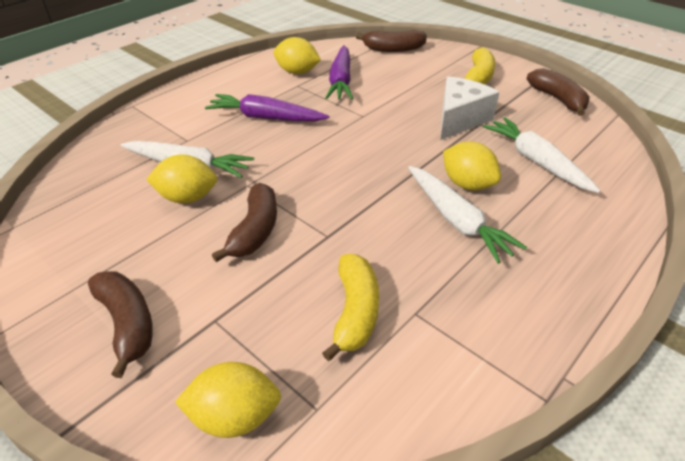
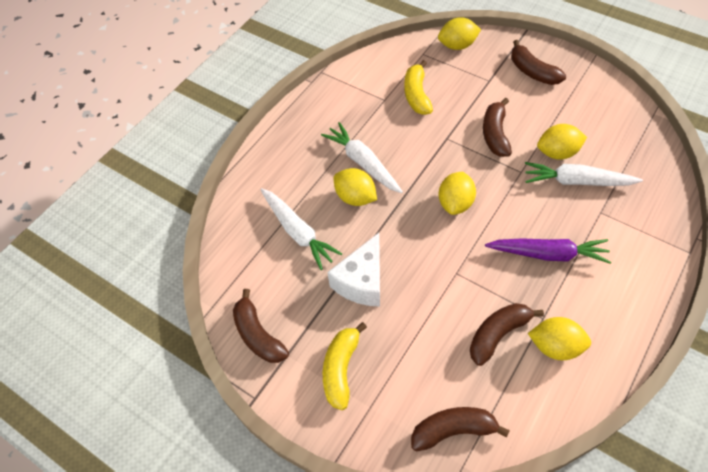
camera: 175 degrees right, 15 degrees up
purple carrot [325,45,353,100] -> brown banana [470,303,544,366]
none -> yellow lemon [439,172,476,215]

